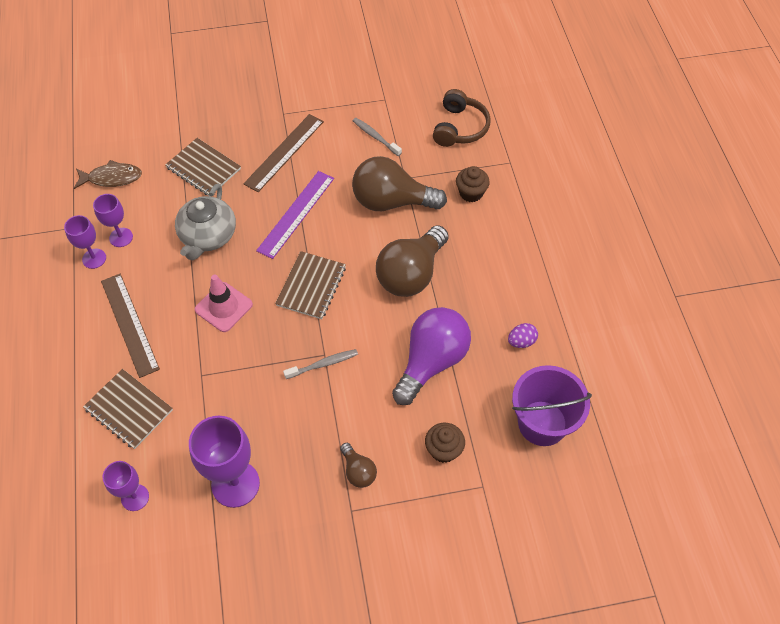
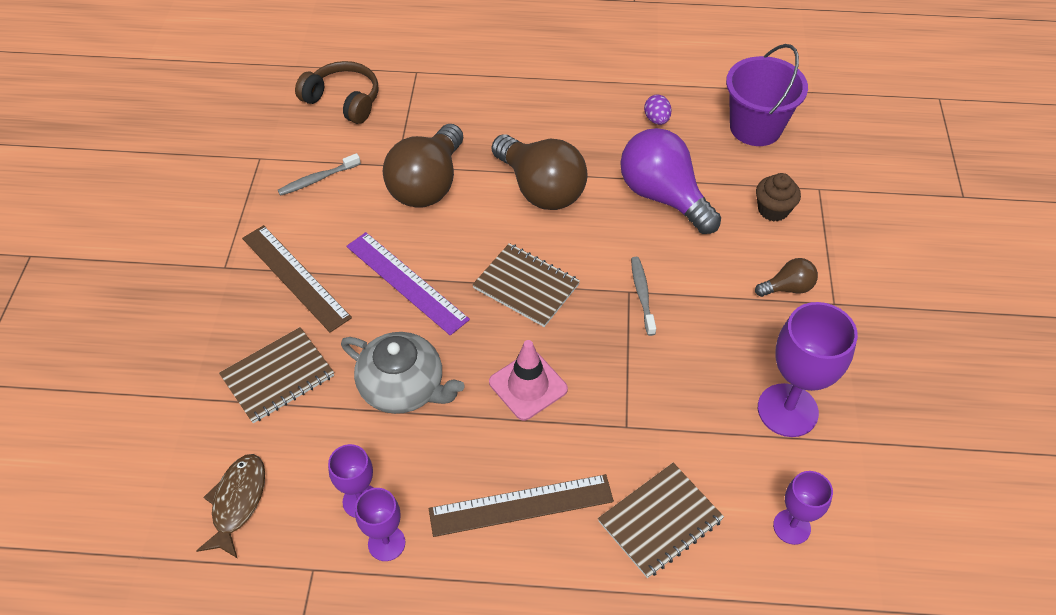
camera: 75 degrees left, 5 degrees down
brown cupcake [456,166,490,202] -> none

